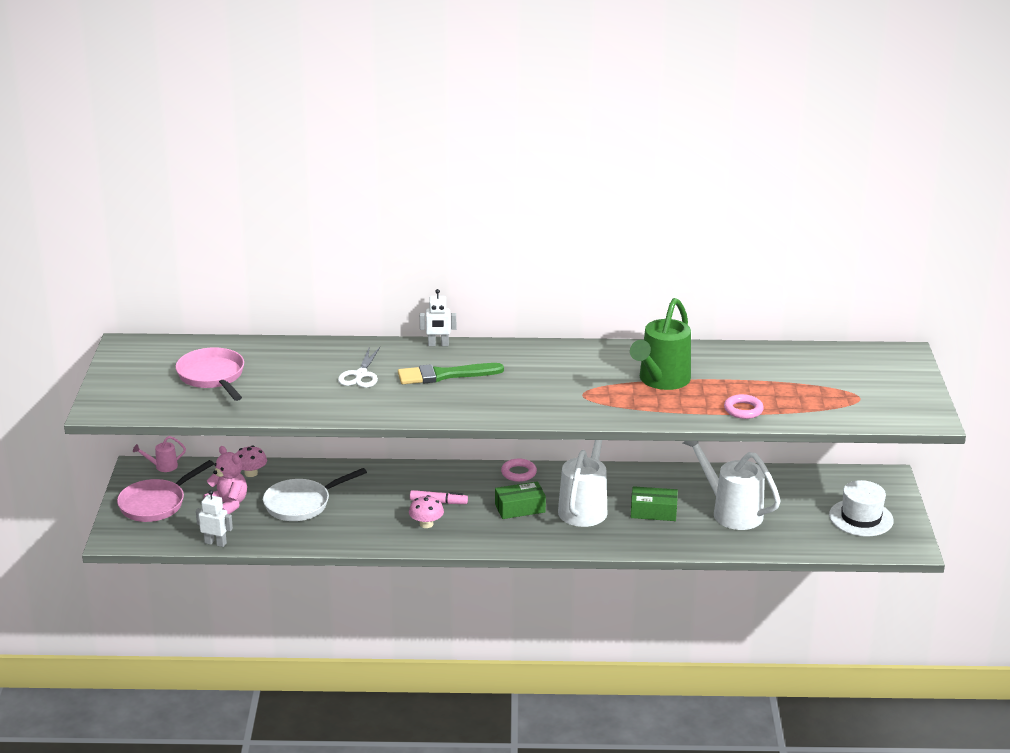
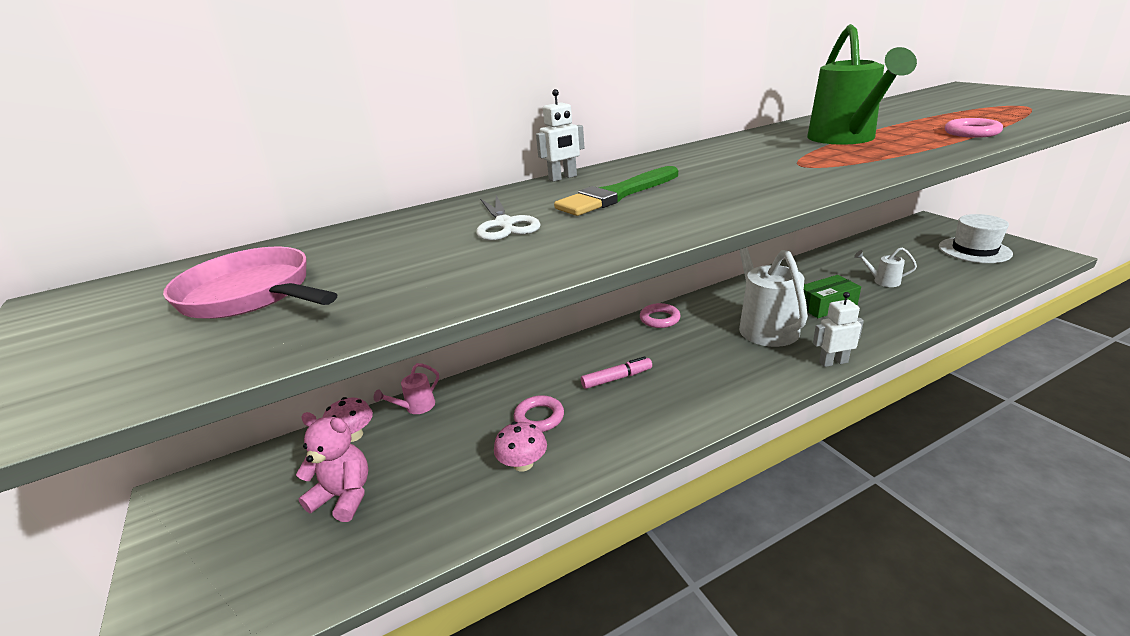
camera: 25 degrees left, 0 degrees up
pink pan [117,460,214,522] -> none
pink watering can [133,436,186,472] -> pink watering can moved to [374,363,439,414]
white robot [196,490,233,547] -> white robot moved to [813,292,864,367]
white pan [263,468,367,521] -> none
pink mushroom [409,495,444,528] -> pink mushroom moved to [494,422,547,472]
green box [495,481,546,519] -> none
white watering can [683,441,781,530] -> white watering can [854,247,917,287], size x0.45
none -> pink ring [514,395,564,432]

